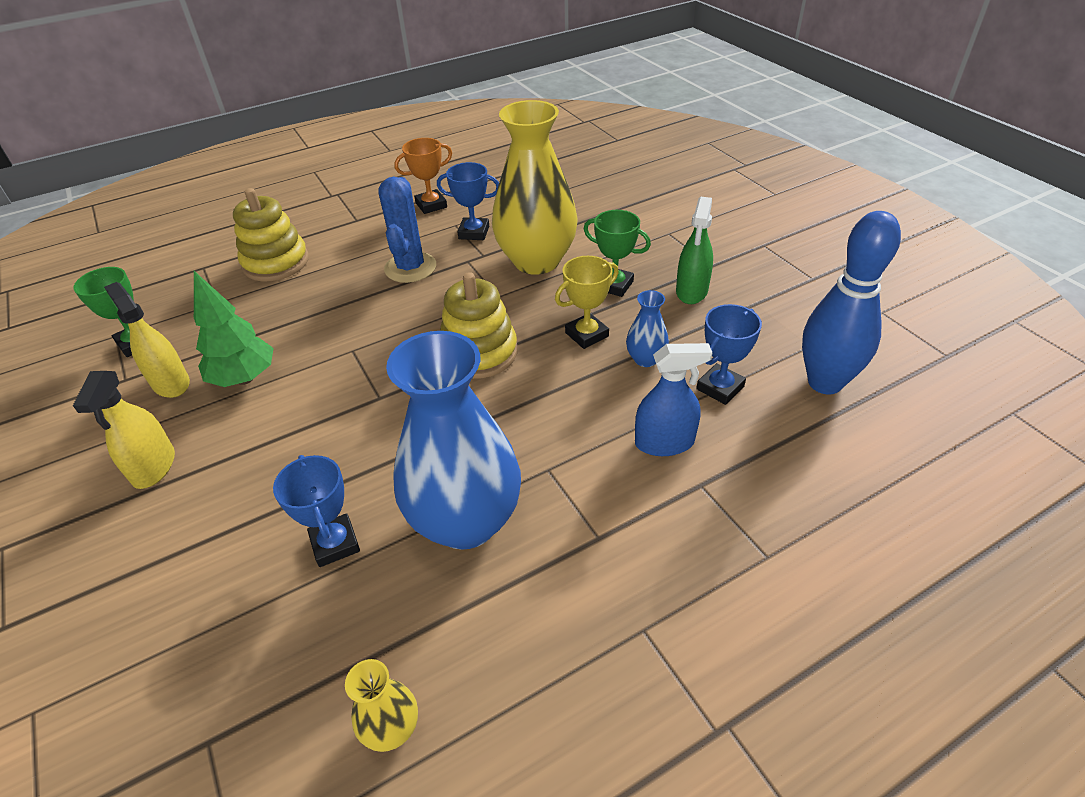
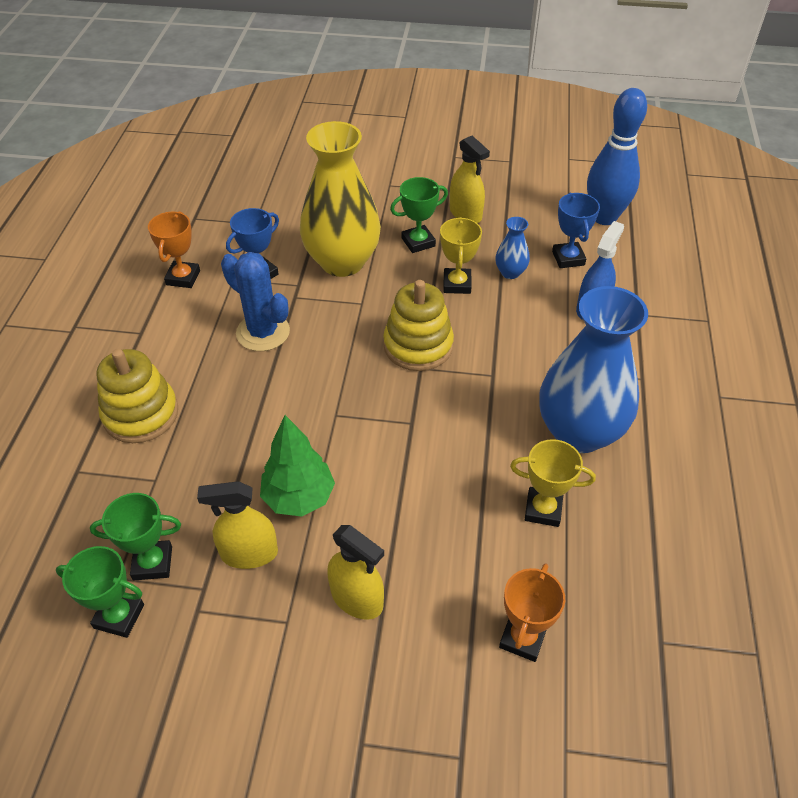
camera: 55 degrees left, 5 degrees up
blue trophy [273,455,360,567] -> yellow trophy [510,439,596,527]
yellow vase [345,659,418,752] -> none
green spray bottle [676,197,713,304] -> yellow spray bottle [450,136,490,223]
none -> green trophy [56,546,144,638]
none -> orange trophy [499,563,565,662]

